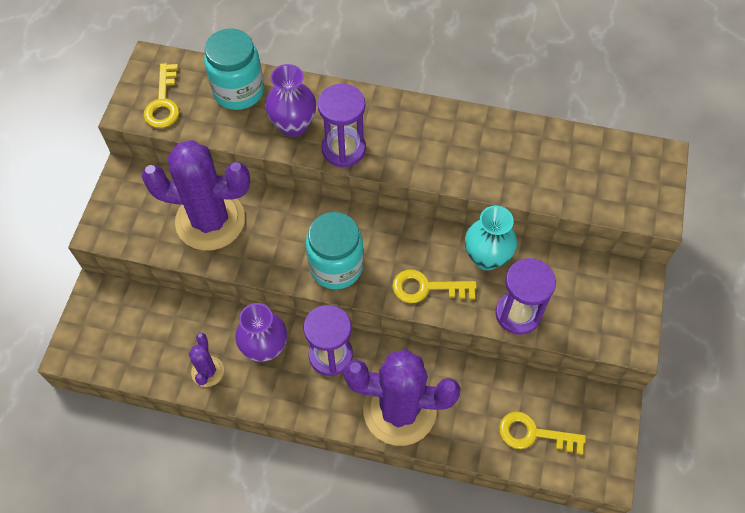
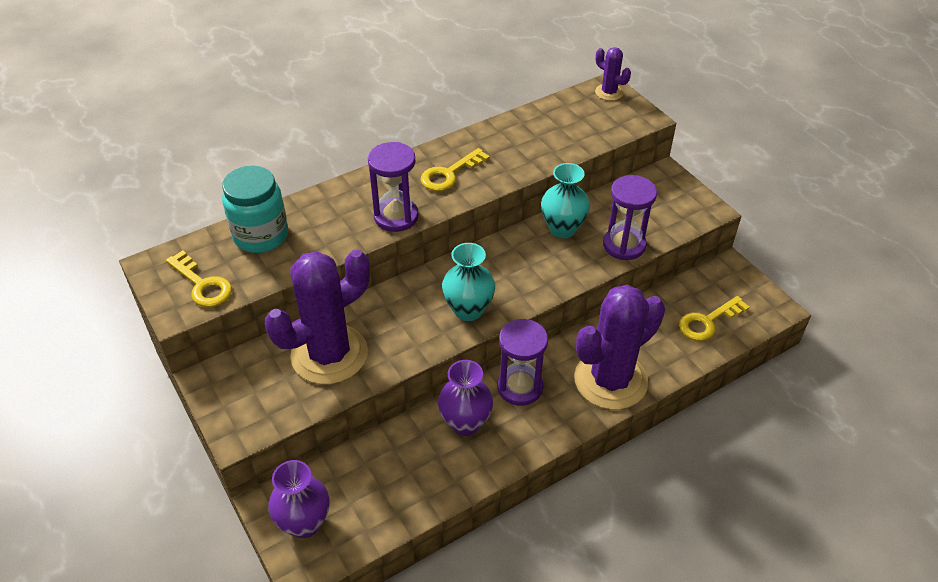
camera: 45 degrees left, 15 degrees down
purple cactus [189,333,224,387] -> purple cactus moved to [595,47,631,101]
purple vase [265,64,316,137] -> purple vase moved to [268,460,330,538]
turquoise jar [306,212,364,289] -> turquoise vase [442,243,495,321]
yellow key [392,270,477,303] -> yellow key moved to [421,148,490,191]

